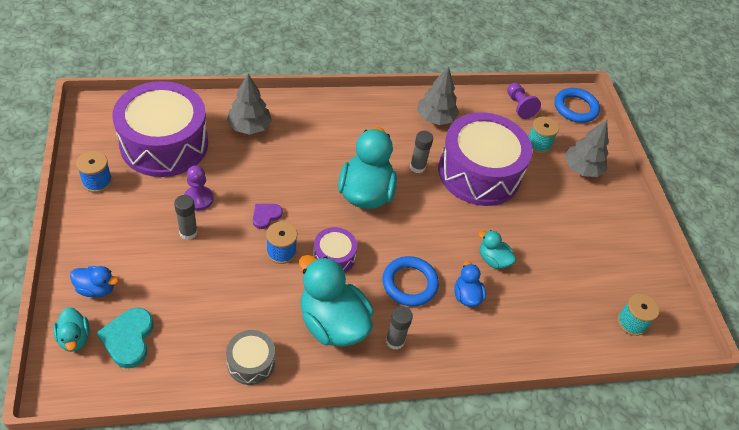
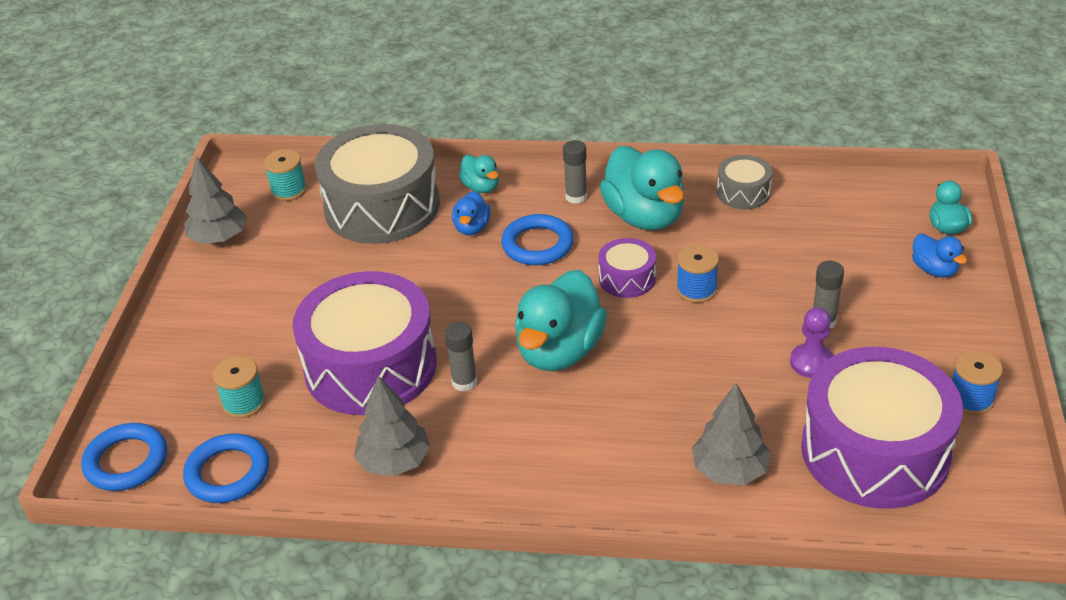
camera: 155 degrees left, 10 degrees down
blue duck [70,266,118,297] -> blue duck turned 150 degrees counterclockwise [912,234,967,277]
turquoise heart [96,308,154,368] -> none
purple heart [253,204,283,229] -> none
turquoise duck [478,230,516,269] -> turquoise duck moved to [459,155,499,193]
purple pawn [507,83,541,119] -> blue ring [183,433,269,503]
grey tree [564,120,609,177] -> grey tree moved to [184,156,247,244]
none -> grey drum [315,124,440,244]

